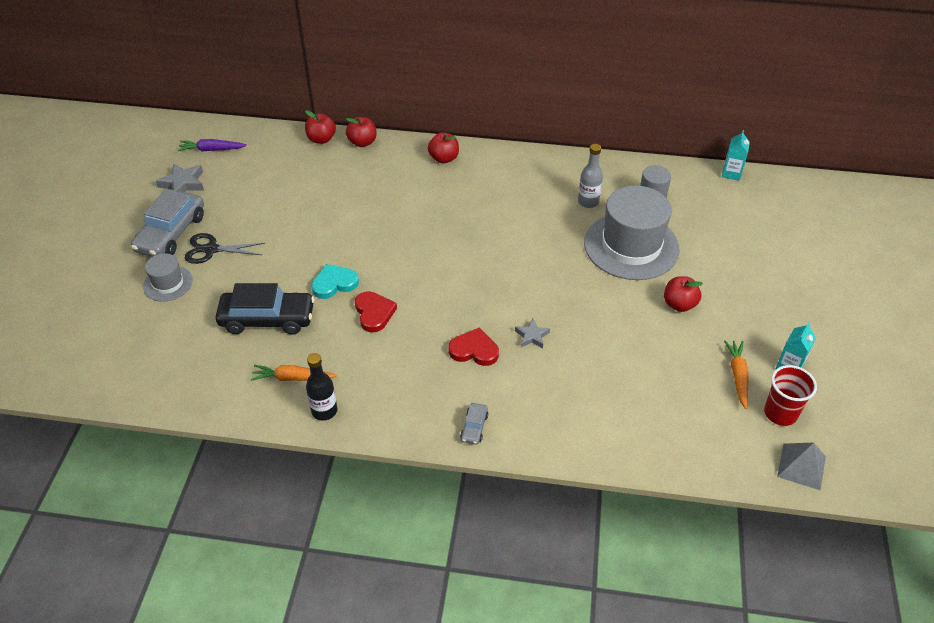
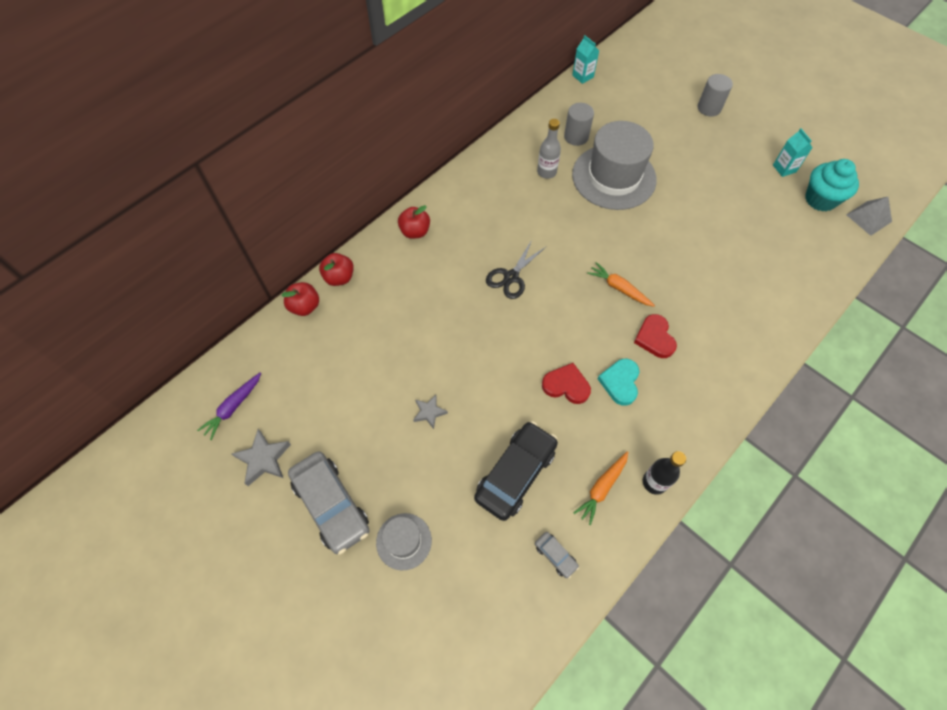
camera: 55 degrees left, 15 degrees up
black scissors [185,233,265,264] -> black scissors moved to [486,240,546,299]
turquoise heart [311,264,359,299] -> turquoise heart moved to [597,359,640,406]
red heart [448,327,499,366] -> red heart turned 60 degrees counterclockwise [634,314,677,358]
grey car [460,403,488,445] -> grey car moved to [535,532,579,578]
grey star [515,319,550,348] -> grey star moved to [413,395,448,429]
red apple [664,276,703,312] -> none
orange carrot [724,340,749,409] -> orange carrot moved to [587,262,655,307]
red cup [764,365,817,426] -> turquoise cupcake [805,159,859,212]
none -> grey cylinder [697,74,733,116]

